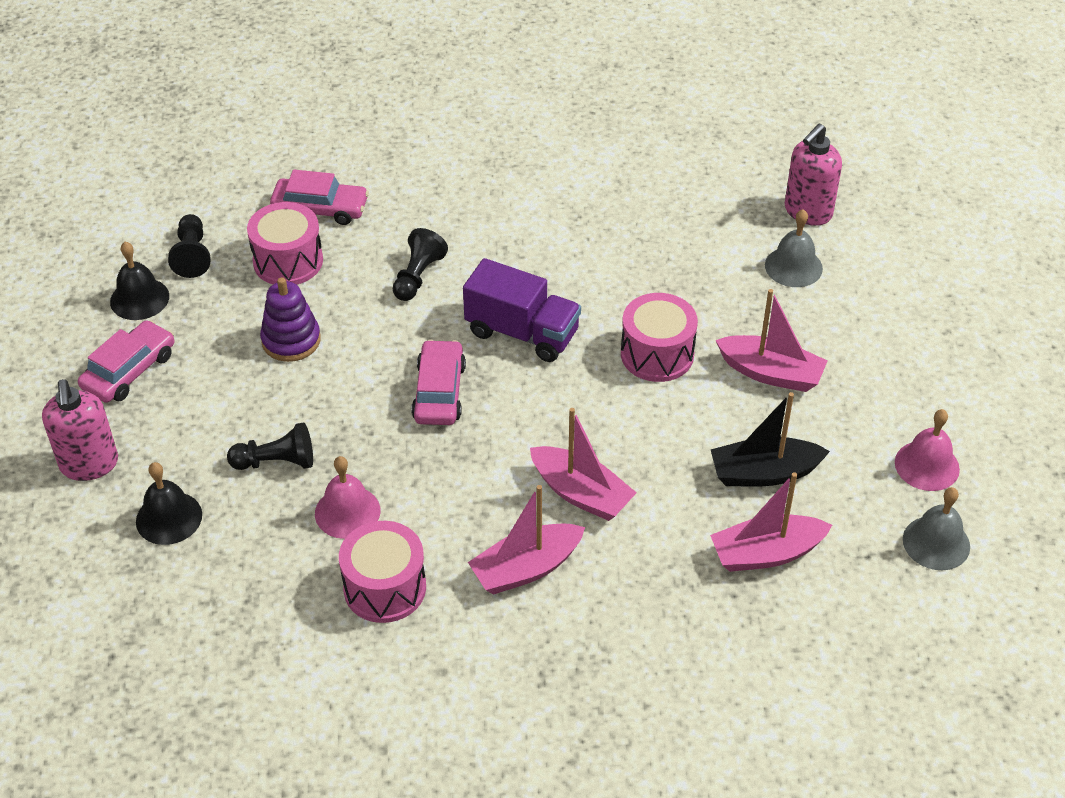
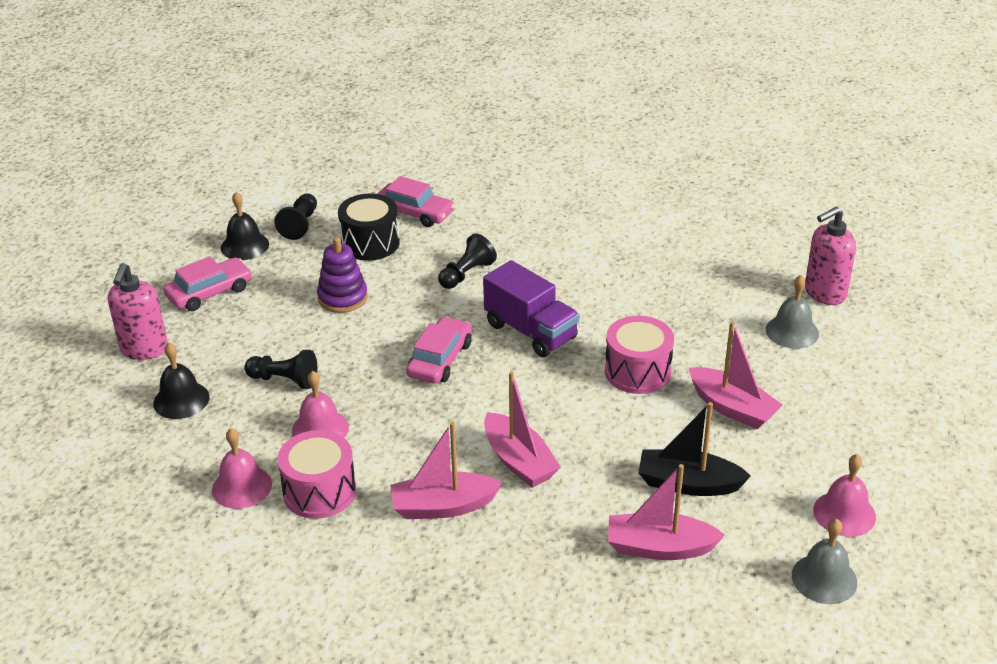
camera: 20 degrees right, 10 degrees down
pink drum [247,202,323,285] -> black drum [338,193,400,261]
none -> pink bell [212,428,272,509]

